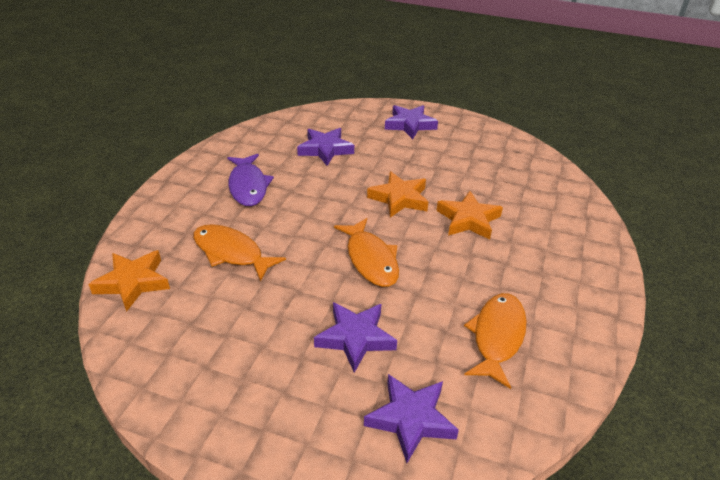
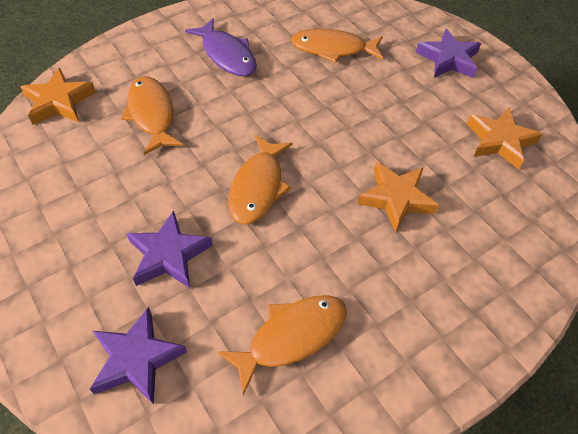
camera: 35 degrees right, 15 degrees up
purple fish [227,154,274,206] -> purple fish turned 60 degrees counterclockwise [185,18,257,76]
purple star [297,128,354,166] -> orange fish [290,29,383,63]
orange star [367,171,428,218] -> orange star moved to [467,107,542,169]

